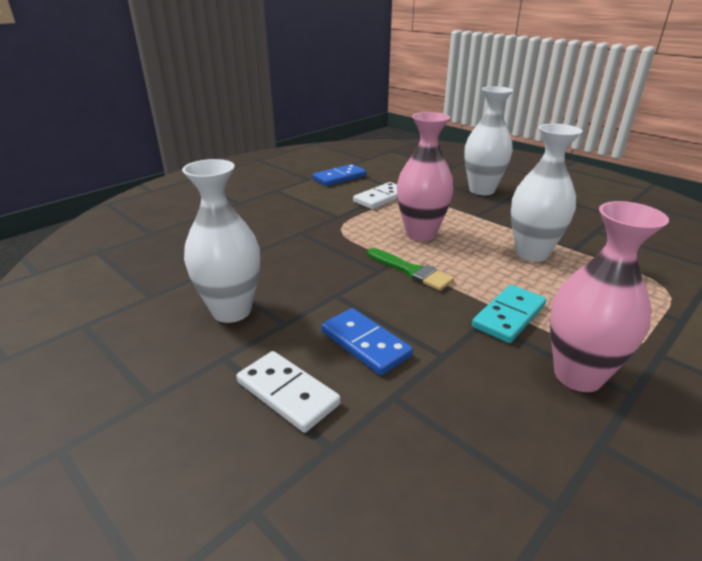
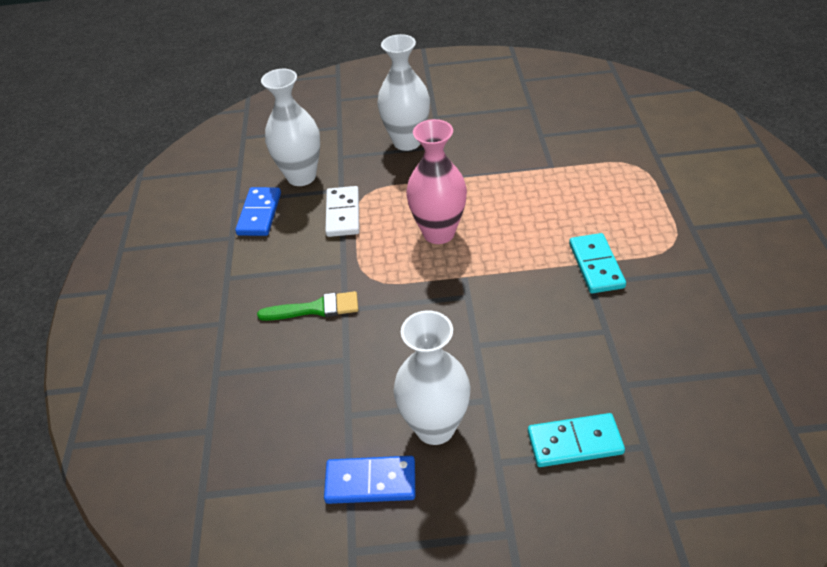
camera: 45 degrees left, 15 degrees up
white domino [237,351,341,433] -> turquoise domino [528,413,625,467]
blue domino [321,308,413,375] -> blue domino moved to [324,456,415,504]
green brush [368,248,454,291] -> green brush moved to [257,291,358,321]
white vase [511,124,582,262] -> white vase moved to [261,69,320,186]
pink vase [550,201,669,392] -> none

